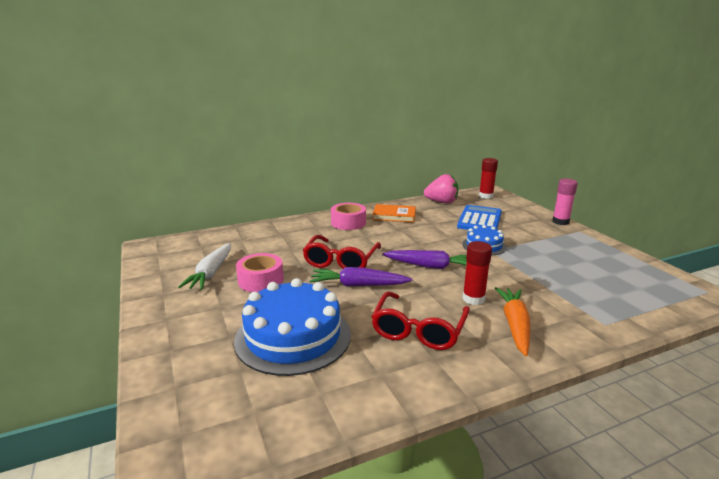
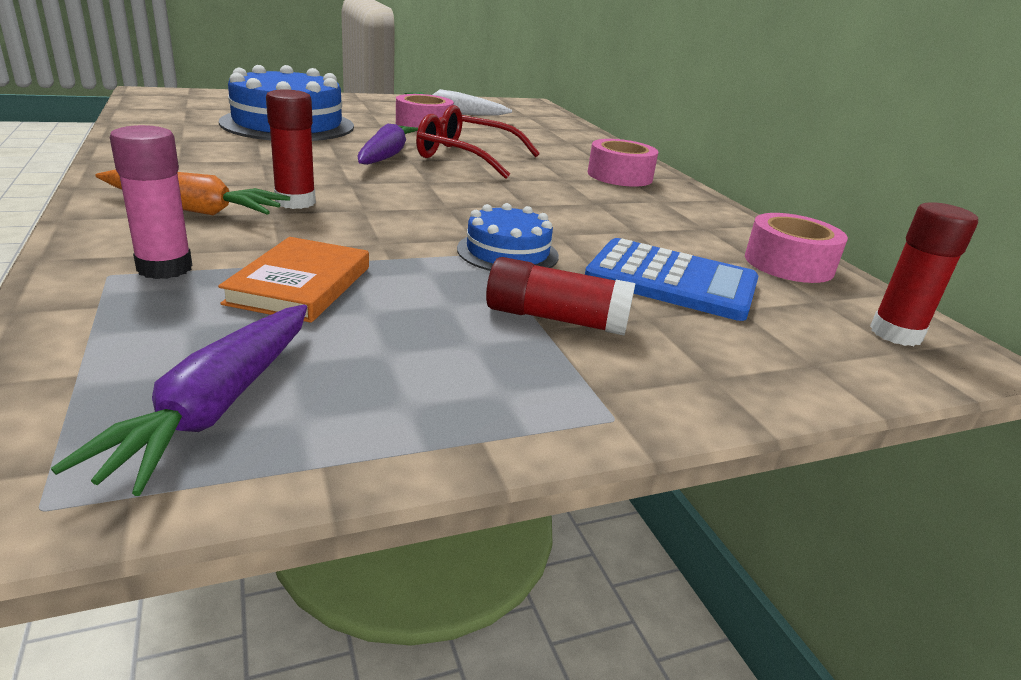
camera: 90 degrees right, 5 degrees up
red glasses [371,292,470,350] -> none
orange book [372,204,416,222] -> orange book moved to [218,237,369,323]
purple carrot [382,250,467,269] -> purple carrot moved to [51,304,307,496]
pink strawberry [424,174,458,204] -> pink tape [745,213,848,283]
pink glue stick [552,179,578,225] -> pink glue stick moved to [110,125,193,279]
none -> red glue stick [486,257,636,336]

